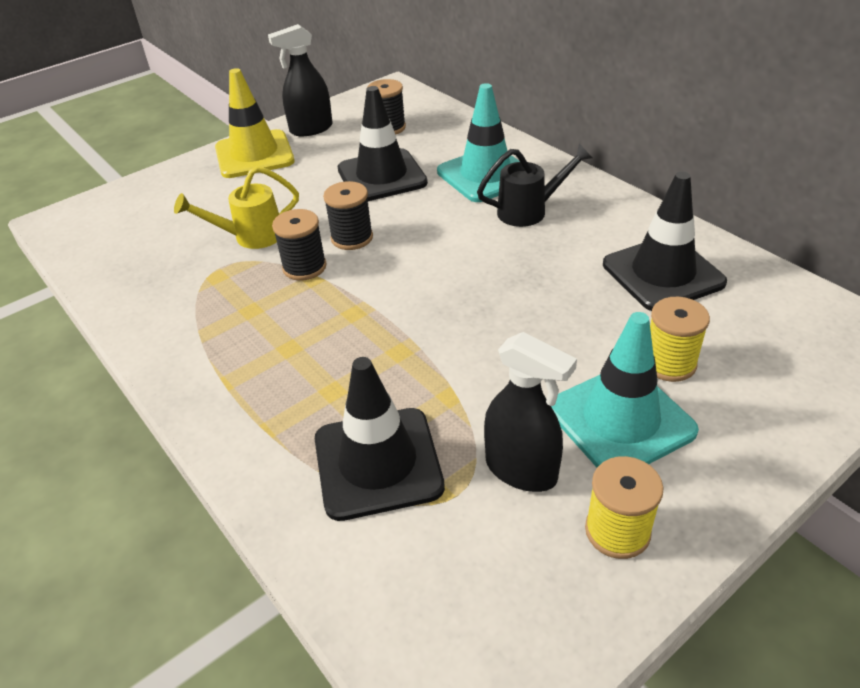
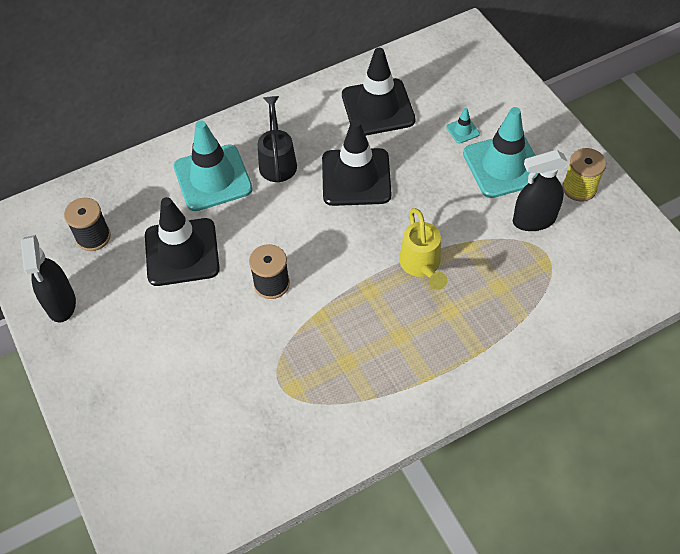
camera: 80 degrees left, 15 degrees up
yellow watering can [174,166,299,249] -> yellow watering can moved to [399,208,447,290]
yellow traffic cone [215,68,295,178] -> none
black spool [272,209,327,281] -> none
black traffic cone [315,357,445,521] -> black traffic cone moved to [322,119,392,206]
black spray bottle [484,332,577,492] -> black spray bottle turned 150 degrees counterclockwise [513,150,568,231]
yellow spool [650,297,710,382] -> turquoise traffic cone [446,108,480,144]

